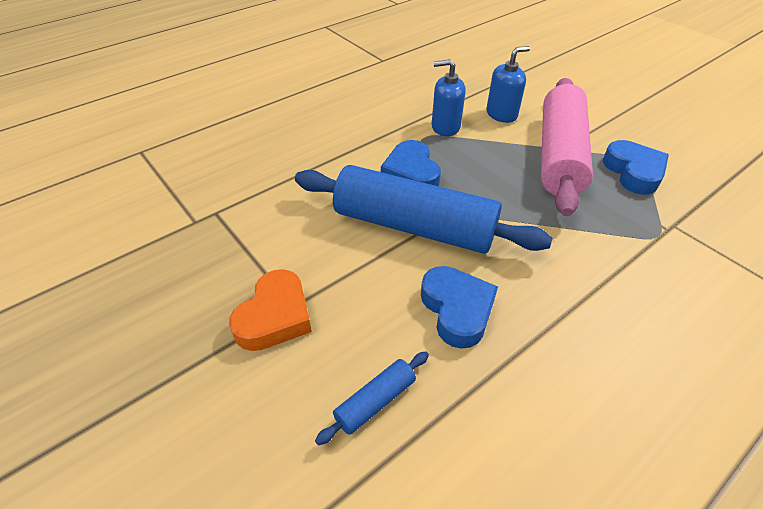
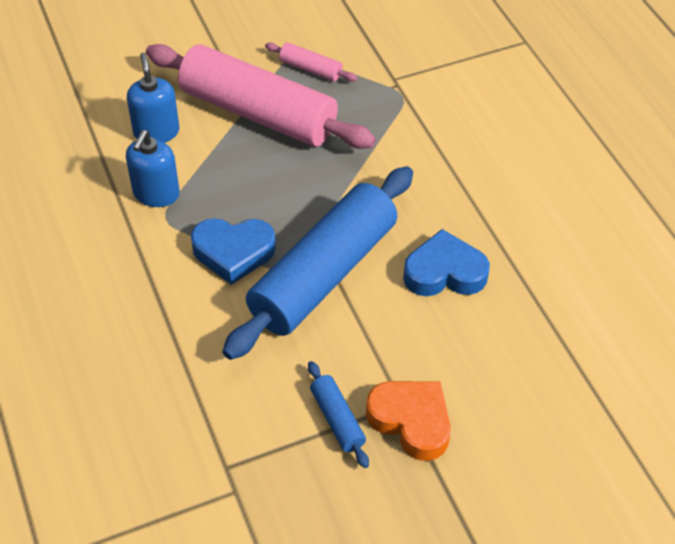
camera: 75 degrees left, 5 degrees up
blue rolling pin [315,351,429,445] -> blue rolling pin moved to [308,361,369,468]
blue heart [603,140,669,195] -> pink rolling pin [265,42,358,82]

